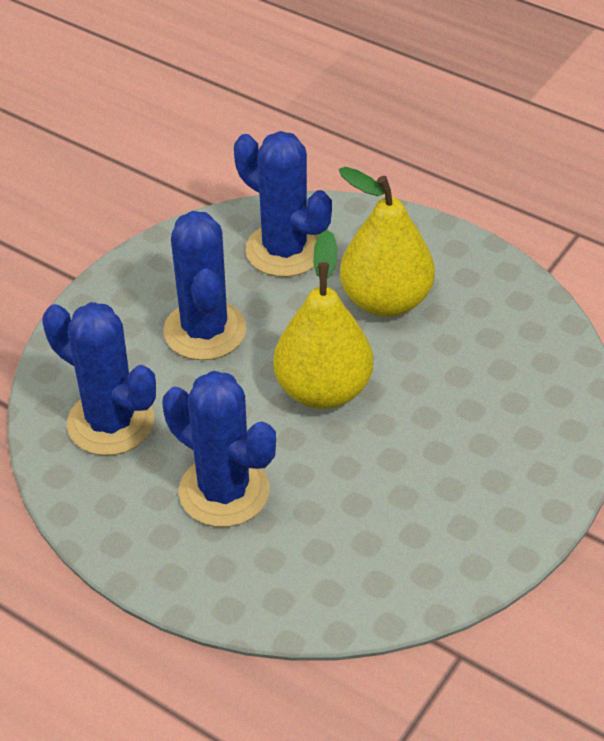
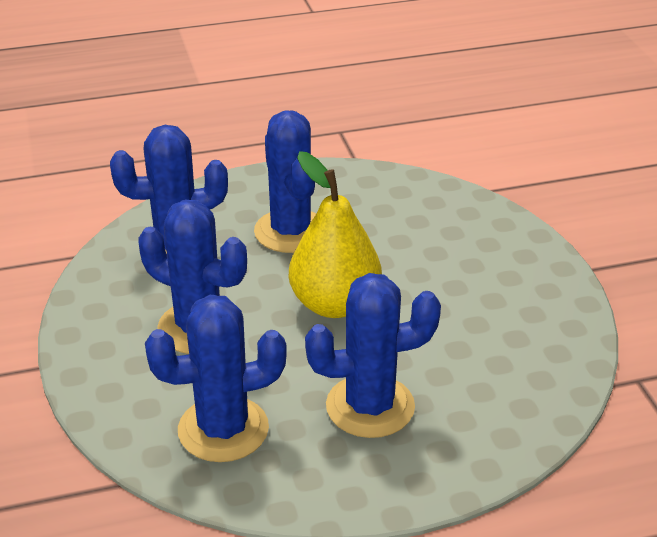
camera: 50 degrees left, 10 degrees down
yellow pear [339,167,435,317] -> blue cactus [254,110,316,253]

